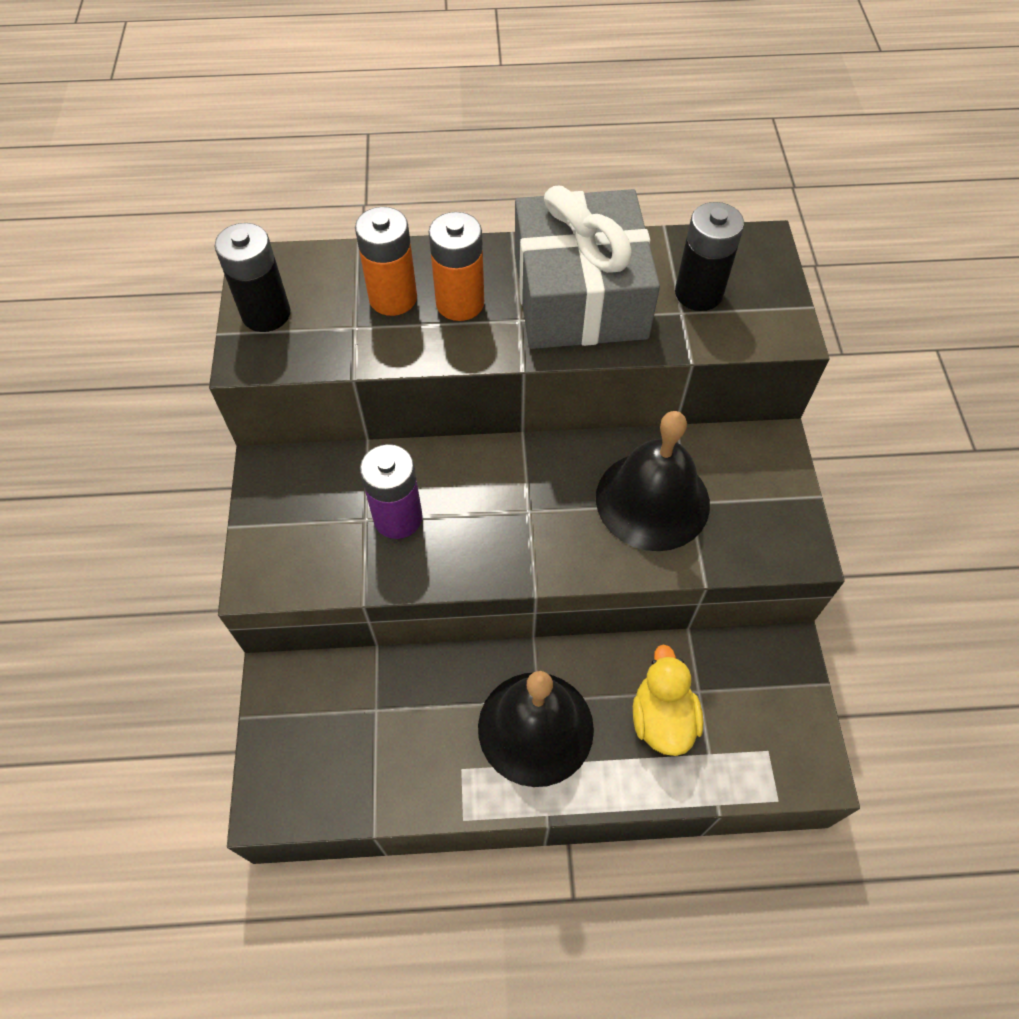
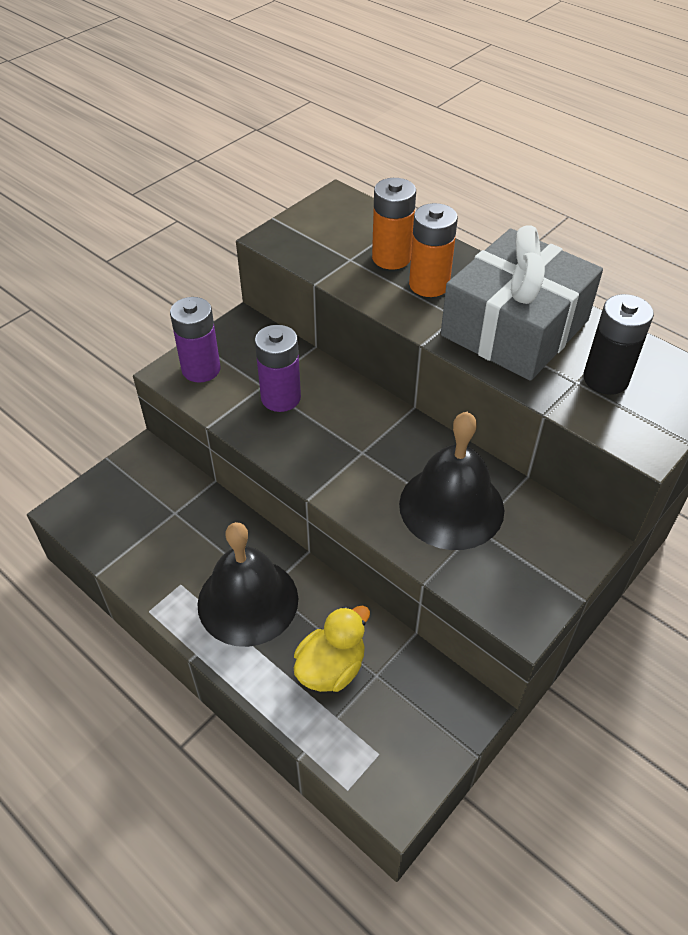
camera: 45 degrees right, 10 degrees down
black battery [215,223,291,332] -> none
none -> purple battery [170,297,221,383]

